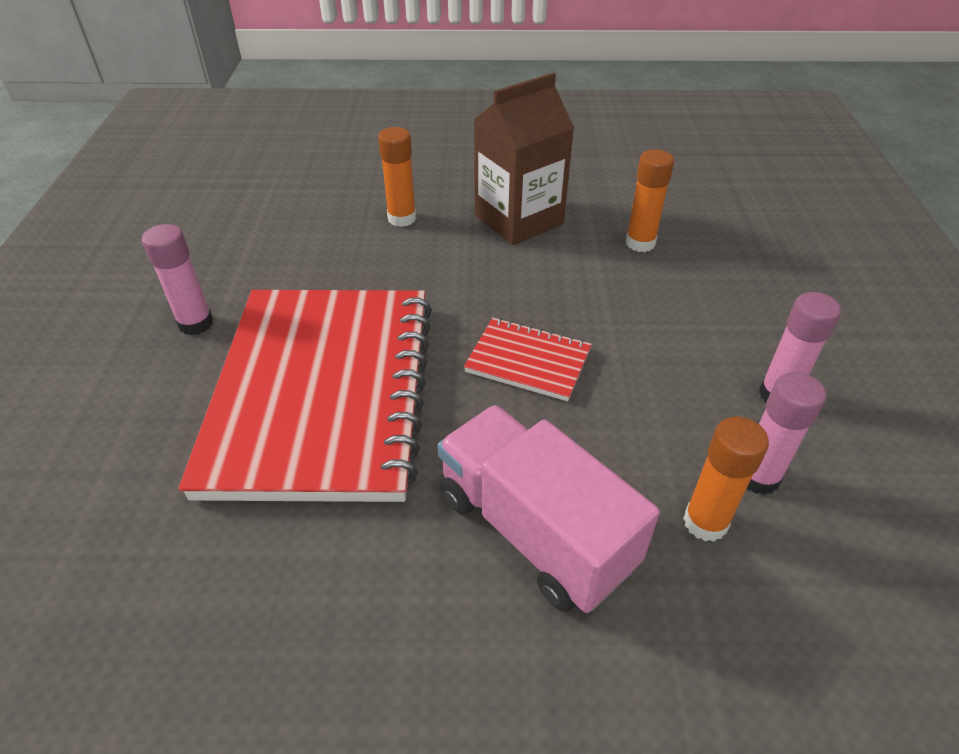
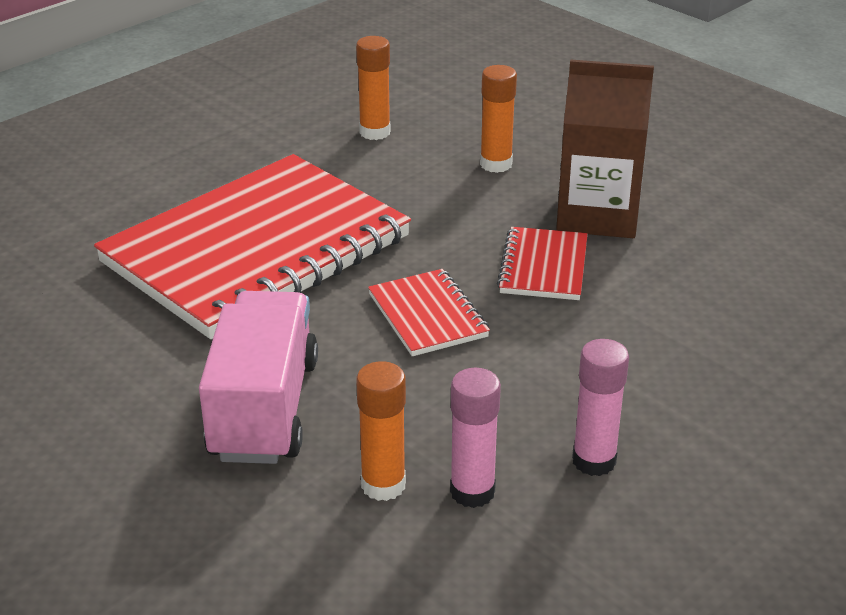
camera: 45 degrees right, 10 degrees down
pink glue stick [142,224,213,335] -> none
orange glue stick [626,149,674,252] -> orange glue stick moved to [356,36,391,140]
none -> red notebook [497,227,588,300]

